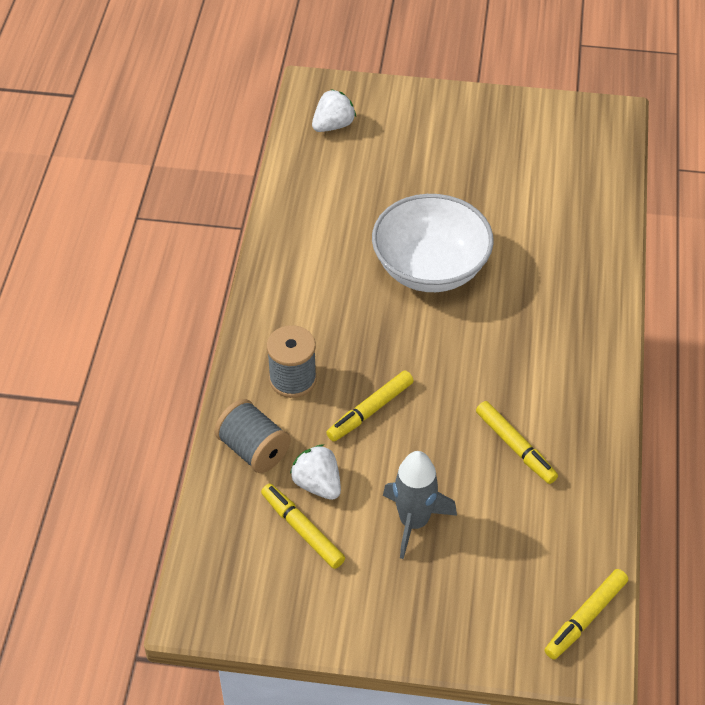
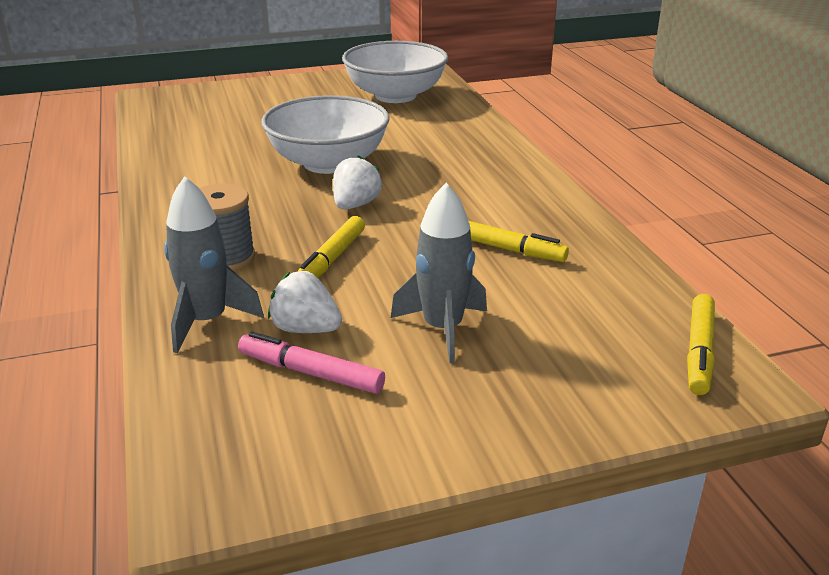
camera: 25 degrees left, 20 degrees down
grey spool [214,399,291,473] -> grey rocket [164,176,264,353]
yellow marker [261,484,345,569] -> pink marker [238,332,385,394]
white strawberry [312,89,356,132] -> white strawberry moved to [333,155,382,210]
none -> white bowl [342,41,448,103]

